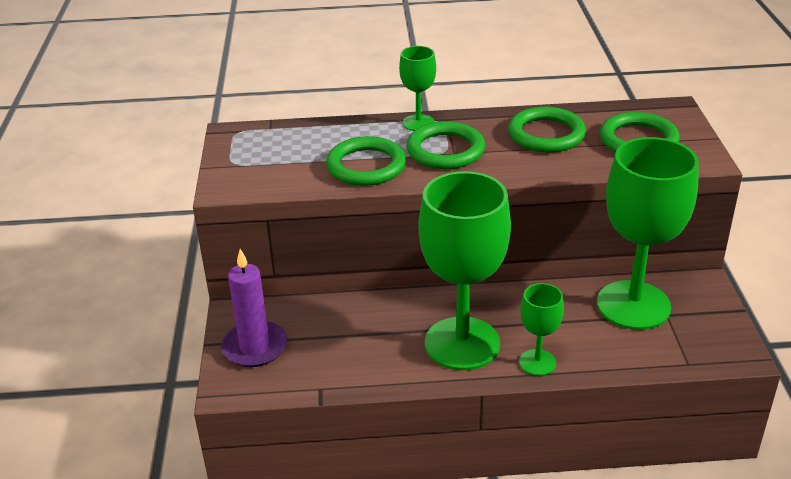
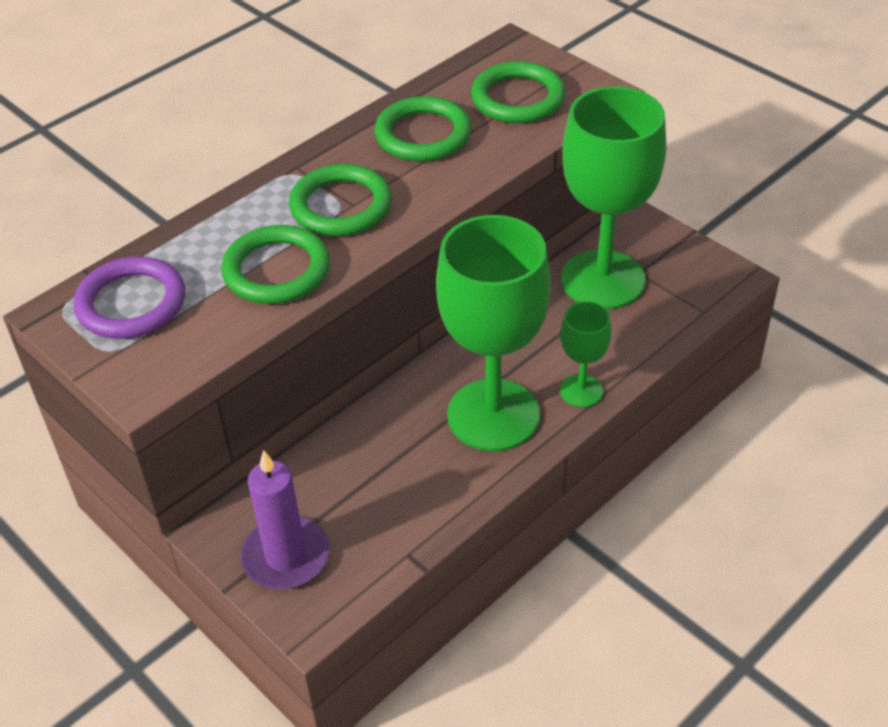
camera: 40 degrees left, 10 degrees up
green goblet [399,46,436,131] -> none
none -> purple ring [73,257,185,339]

